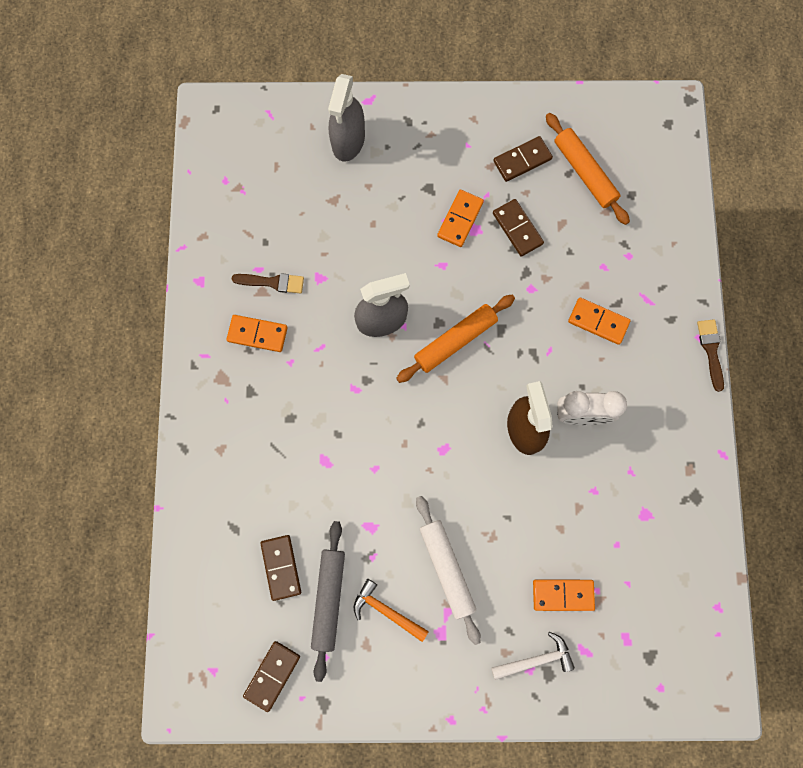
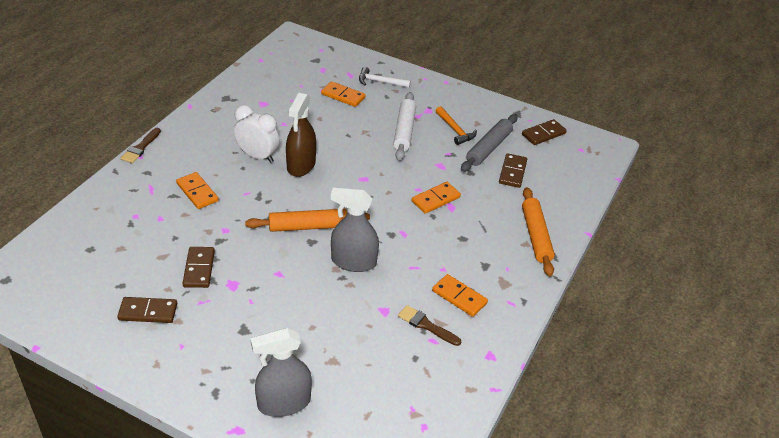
camera: 155 degrees left, 35 degrees down
grey spray bottle [328,74,365,162] -> grey spray bottle turned 150 degrees counterclockwise [250,328,312,417]
orange domino [437,190,484,247] -> orange domino moved to [412,182,461,214]
orange rolling pin [546,113,630,225] -> orange rolling pin moved to [522,187,555,276]

